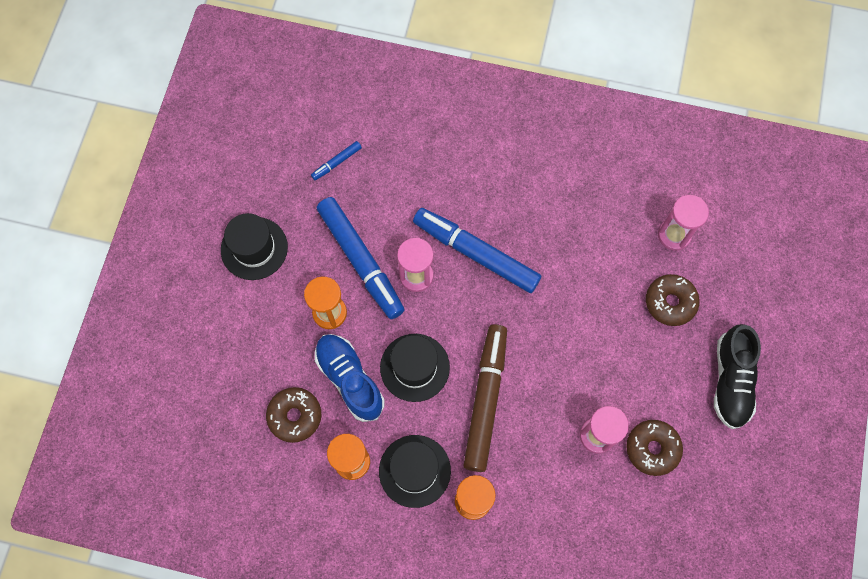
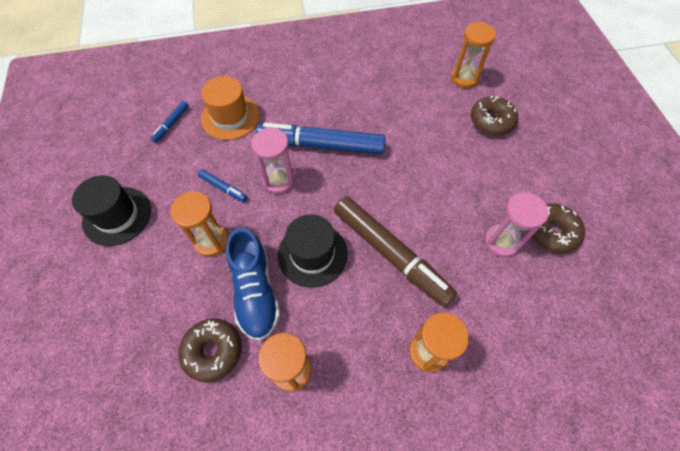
camera: 25 degrees left, 10 degrees down
blue shoe [315,334,384,422] -> blue shoe turned 135 degrees counterclockwise [226,228,280,341]
blue marker [317,197,405,319] -> blue marker [198,169,247,202], size x0.43
black hat [379,435,451,508] -> none
brown marker [463,324,507,472] -> brown marker turned 150 degrees clockwise [334,196,457,307]
pink hourglass [658,195,709,251] -> orange hourglass [451,22,496,88]
black shoe [714,324,761,429] -> none
none -> orange hat [201,76,260,140]

